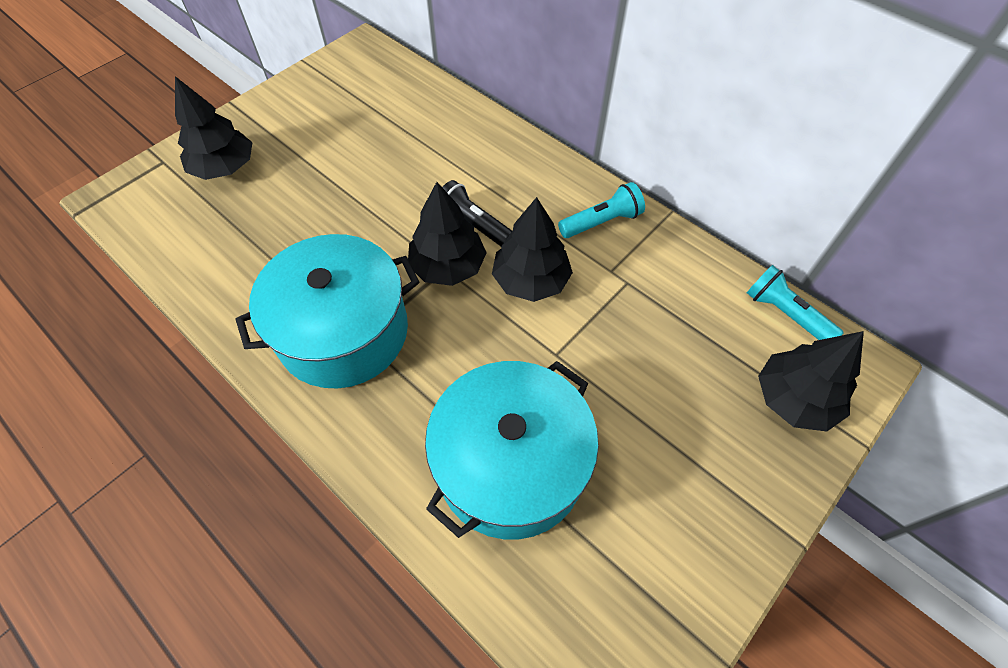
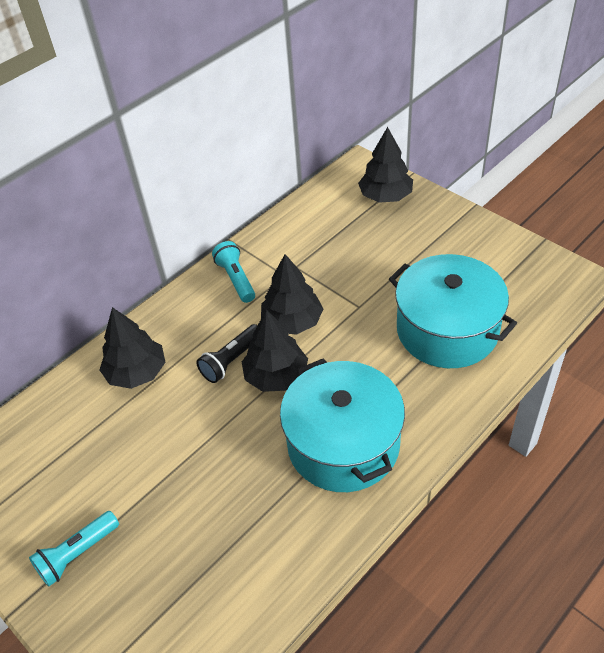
camera: 85 degrees left, 10 degrees down
black tree [175,76,252,180] -> black tree moved to [100,307,166,389]
turquoise flashlight [747,265,844,340] -> turquoise flashlight moved to [29,511,119,587]

